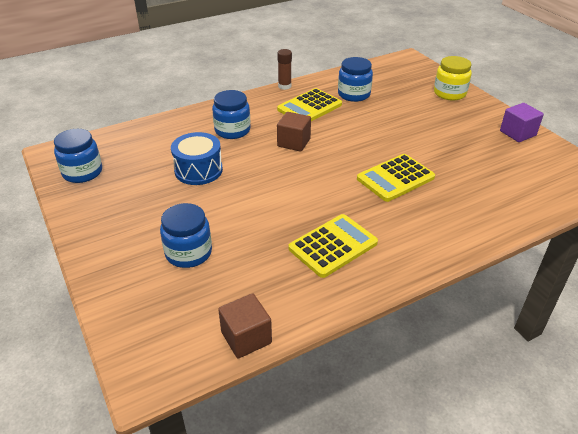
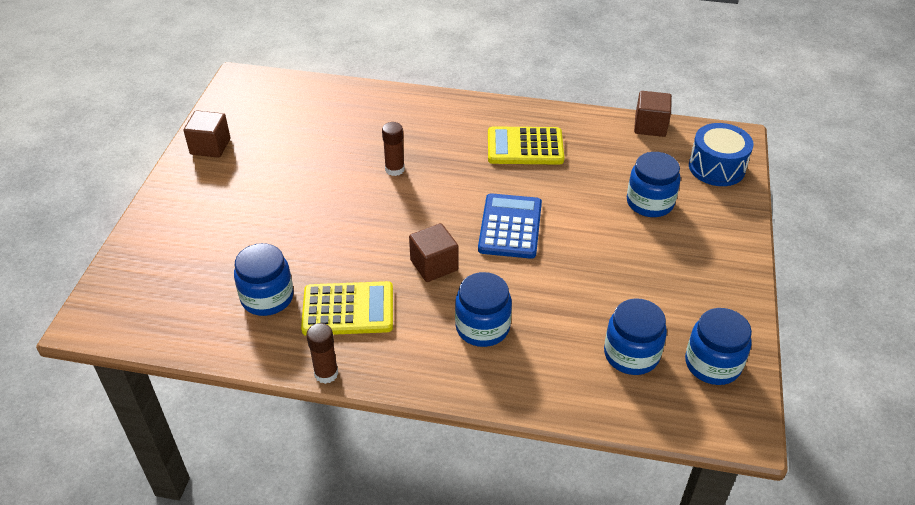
camera: 140 degrees left, 5 degrees up
blue drum [171,132,223,185] -> blue drum moved to [689,123,754,186]
yellow calculator [357,154,435,202] -> brown glue stick [382,122,405,176]
yellow jar [434,56,472,100] -> none
purple cube [500,103,544,142] -> brown cube [183,110,230,158]
none -> blue calculator [478,193,542,259]
none -> blue jar [604,298,667,375]

